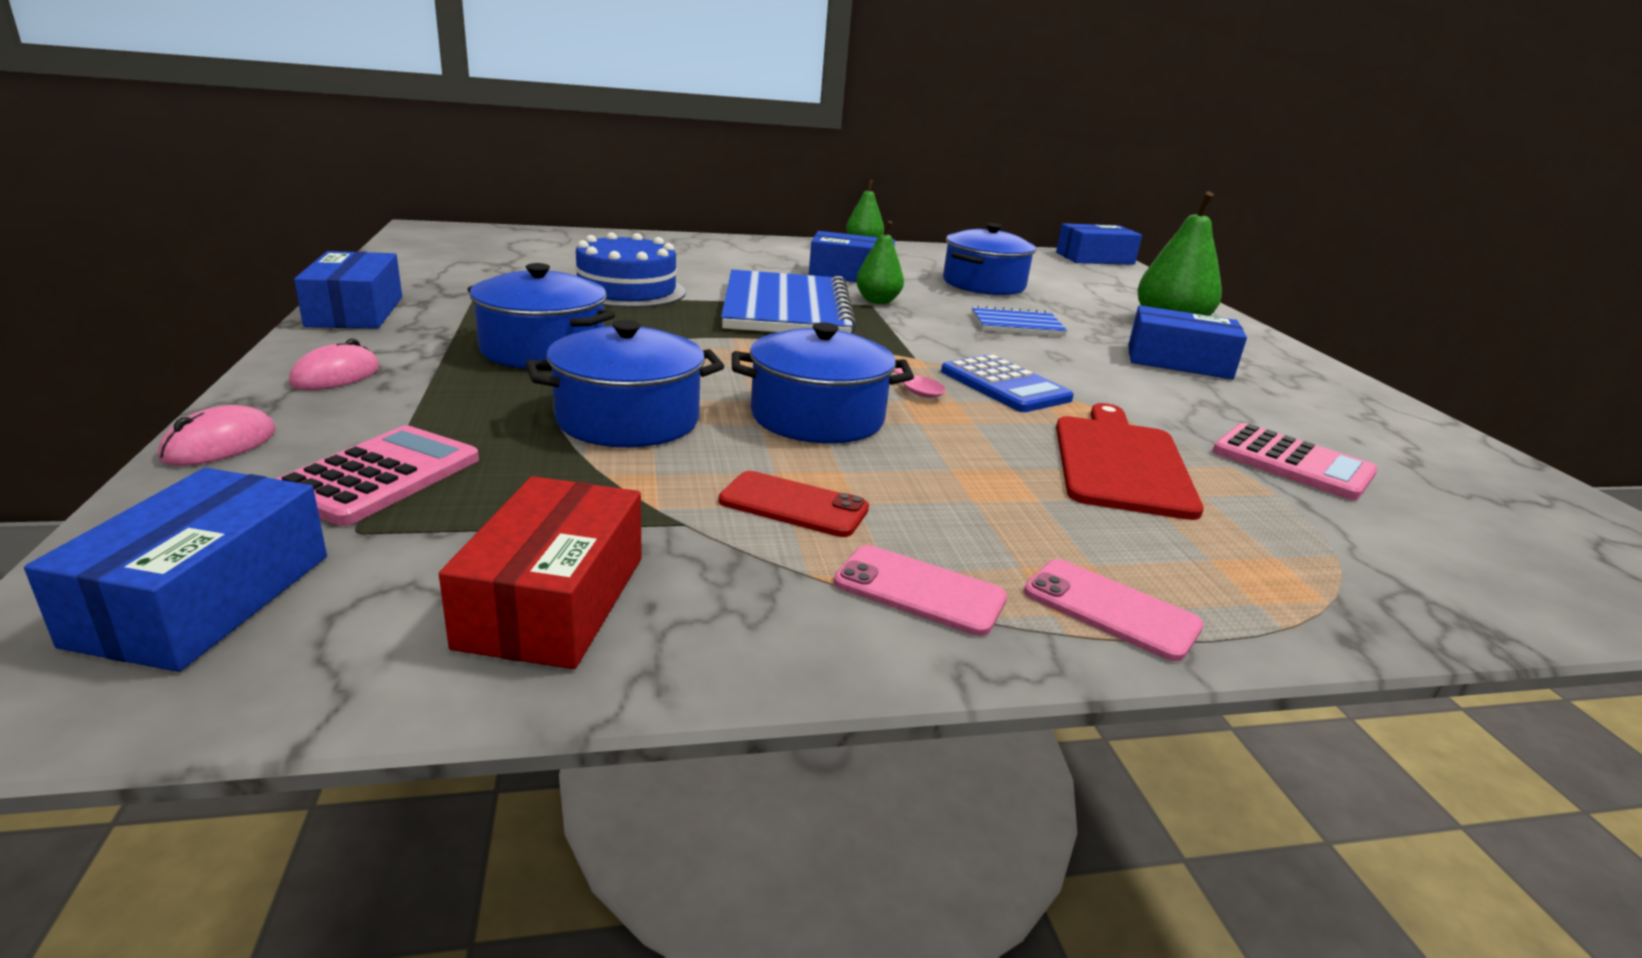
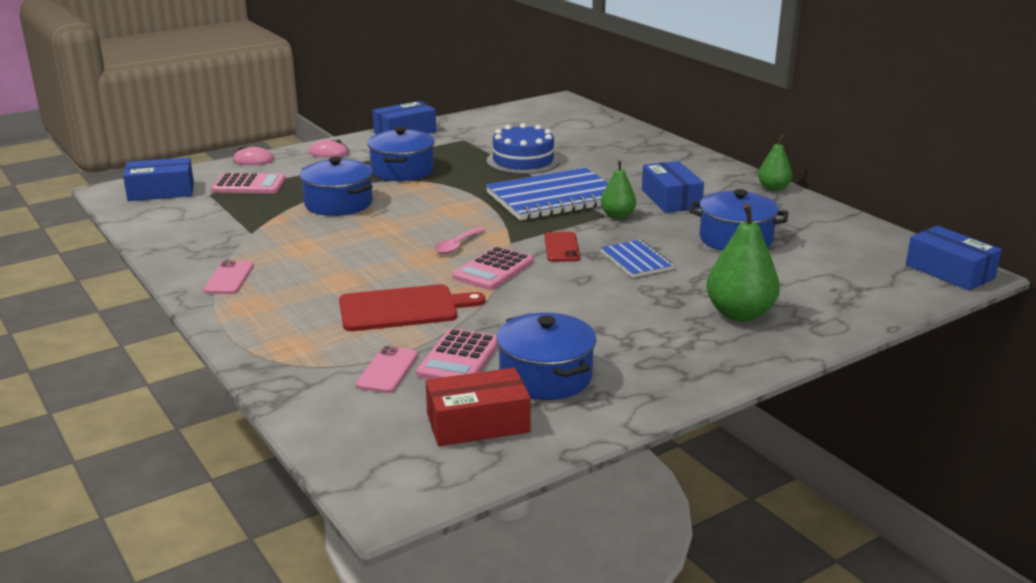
camera: 70 degrees right, 0 degrees up
red box [439,476,642,669] -> red box moved to [426,368,531,446]
red phone [718,471,869,537] -> red phone moved to [545,232,580,262]
blue pot [732,322,914,443] -> blue pot moved to [496,313,596,400]
blue calculator [941,354,1074,412] -> pink calculator [452,246,533,290]
pink phone [1024,559,1204,661] -> pink phone moved to [356,346,418,393]
blue box [1128,305,1247,379] -> none

